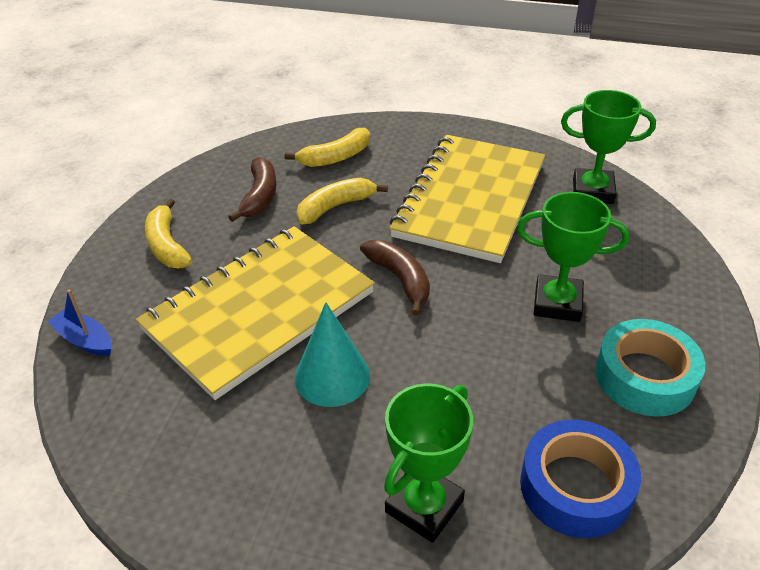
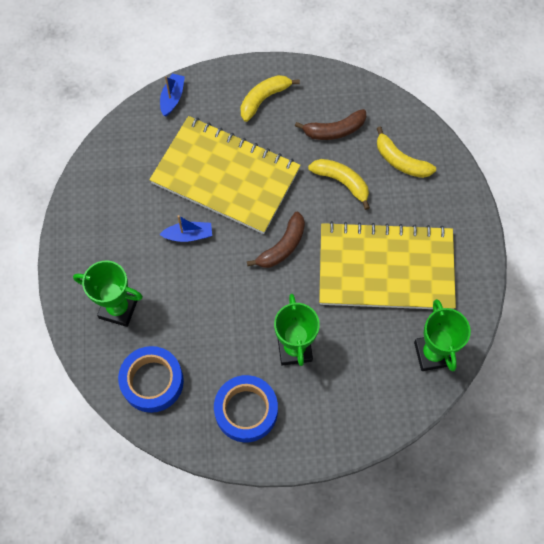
camera: 70 degrees right, 25 degrees up
turquoise cone [295,302,370,407] -> blue boat [159,215,212,242]
turquoise tape [595,319,705,417] -> blue tape [214,375,278,442]

